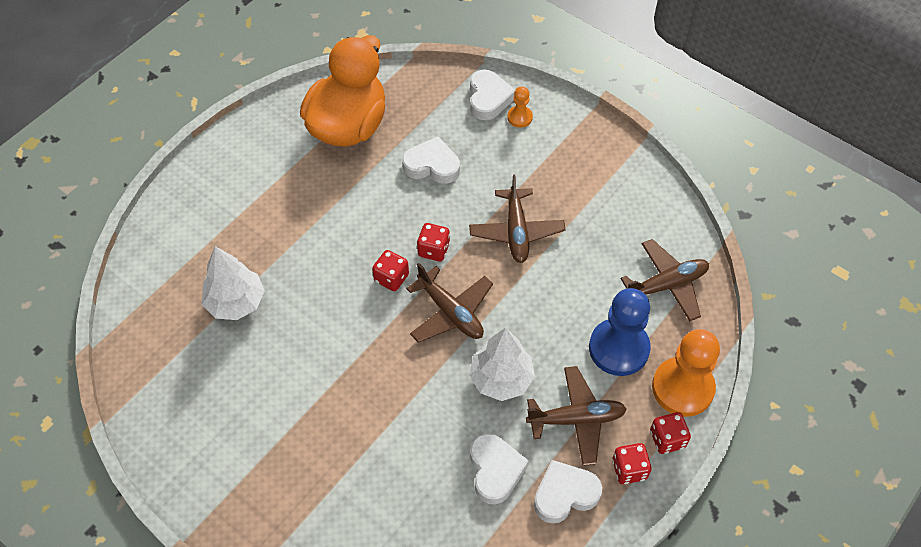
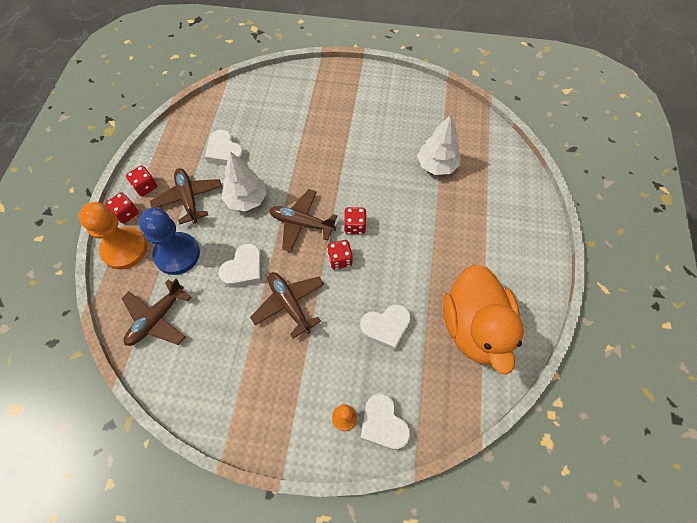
camera: 150 degrees right, 5 degrees up
brown plane [526,366,627,466] -> brown plane turned 105 degrees clockwise [150,168,222,225]
white heart [534,460,602,524] -> white heart moved to [218,243,262,288]

